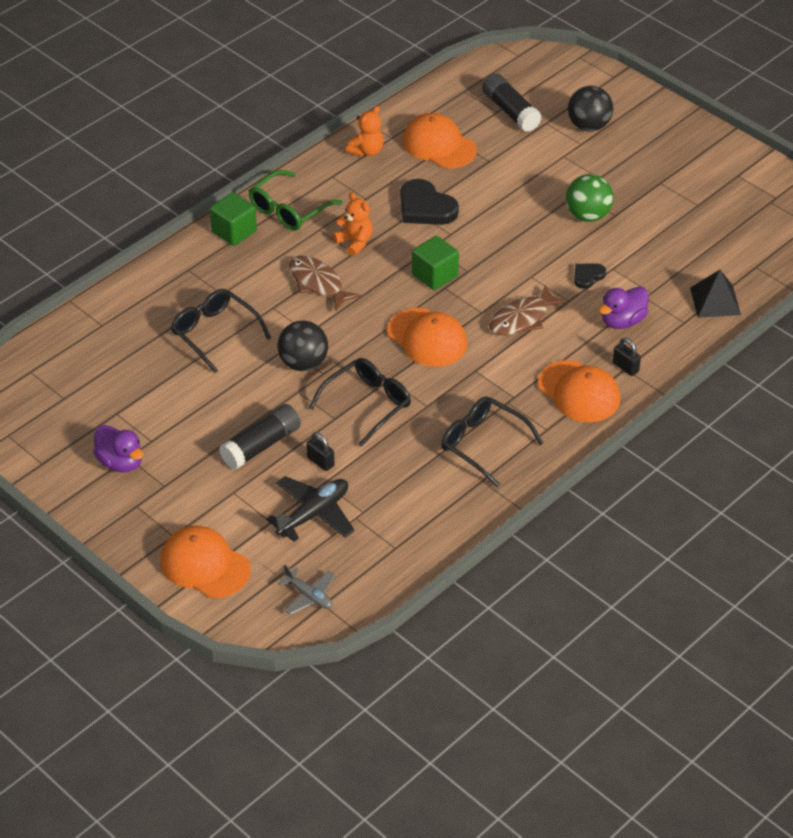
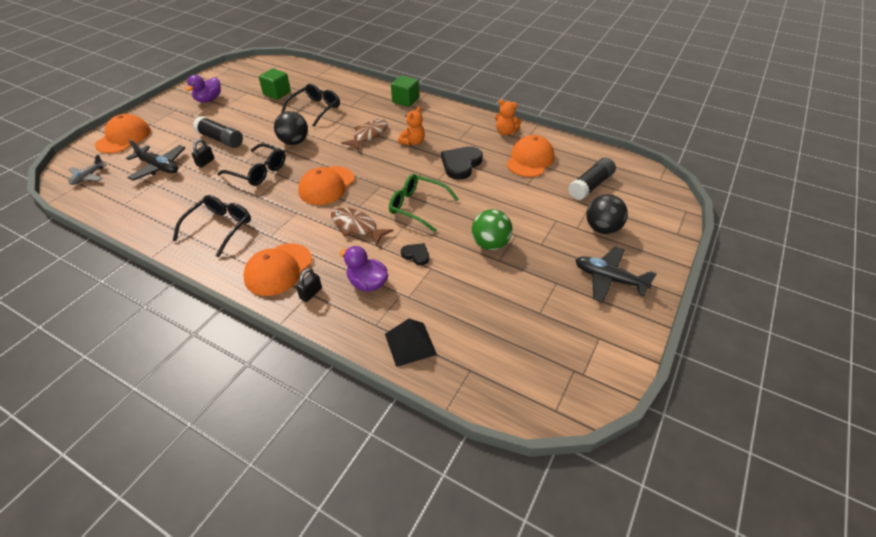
camera: 75 degrees right, 0 degrees up
green glasses [249,170,342,231] -> green glasses moved to [389,174,459,232]
green cube [412,236,459,290] -> green cube moved to [259,69,291,100]
none -> black plane [575,246,657,302]

